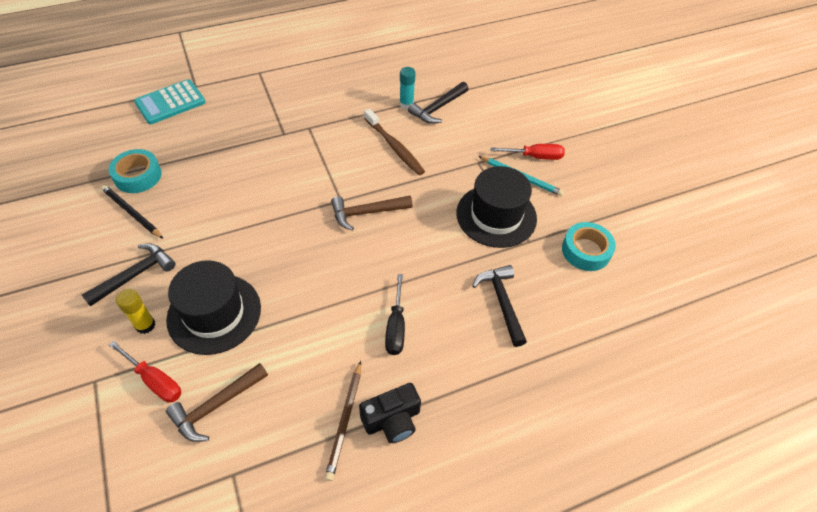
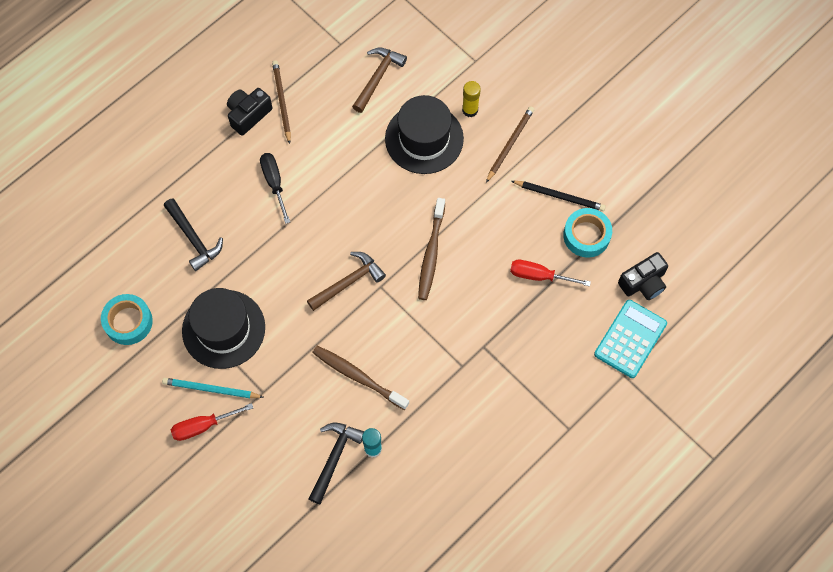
camera: 160 degrees right, 15 degrees up
black hammer [82,243,175,307] -> brown pencil [486,106,534,183]
red screwdriver [109,341,181,403] -> red screwdriver moved to [510,260,591,286]
none -> brown toothbrush [418,198,445,300]
none -> black camera [618,252,668,300]

